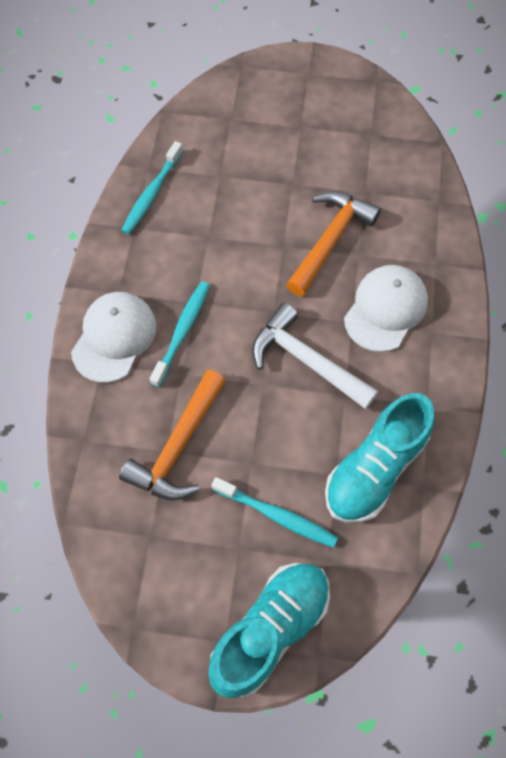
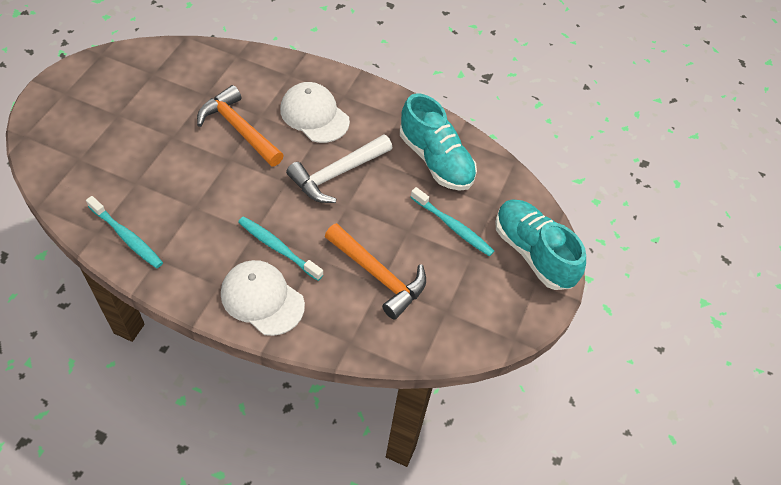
camera: 80 degrees left, 10 degrees down
turquoise toothbrush [211,477,338,548] -> turquoise toothbrush turned 90 degrees clockwise [410,187,494,257]

